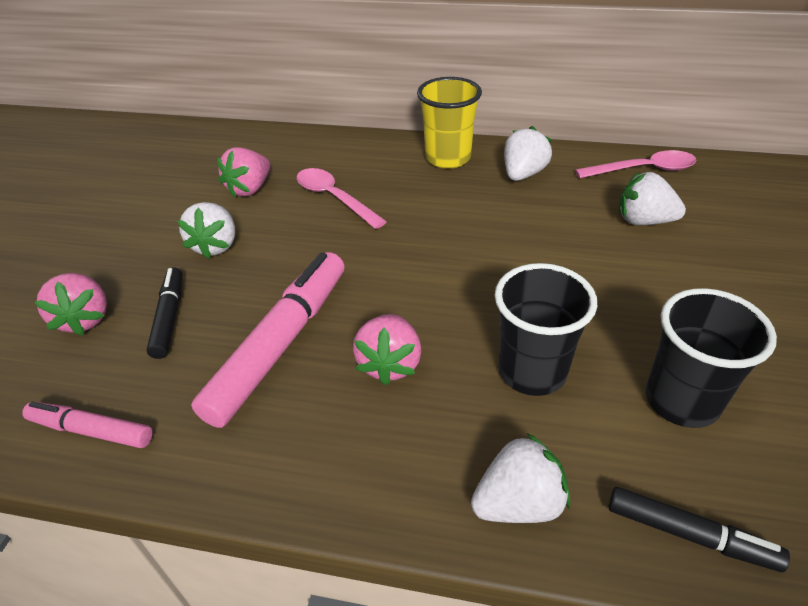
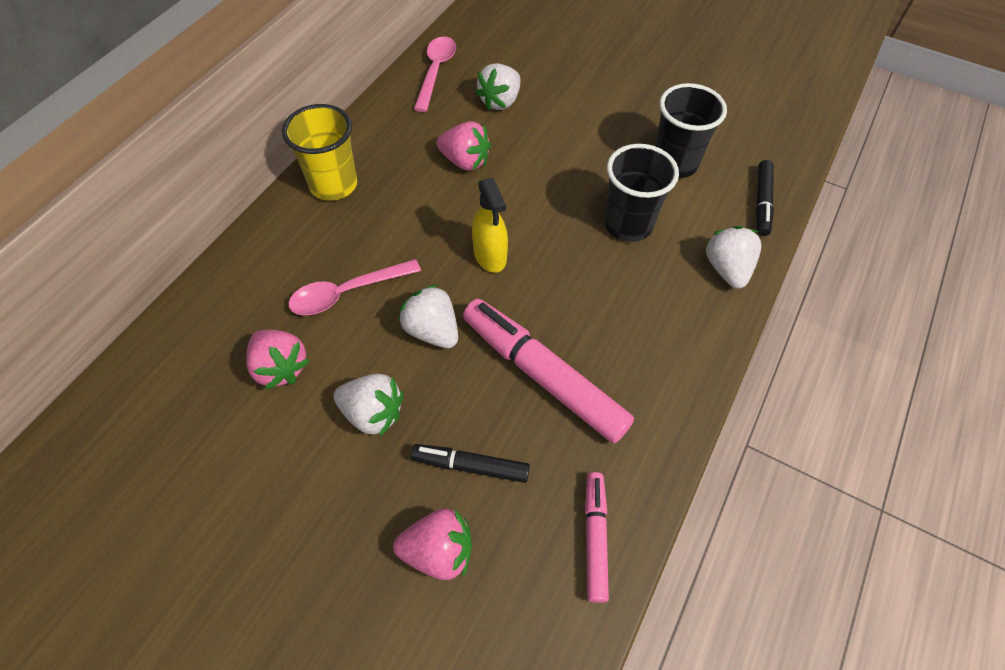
camera: 75 degrees left, 15 degrees up
pink marker [22,402,153,448] -> pink marker turned 150 degrees clockwise [585,472,609,603]
pink strawberry [353,314,422,385] -> pink strawberry moved to [436,121,491,171]
white strawberry [504,126,552,181] -> white strawberry moved to [398,284,458,348]
black marker [608,487,790,572] -> black marker turned 150 degrees clockwise [756,160,774,236]
none -> yellow spray bottle [472,178,508,273]

